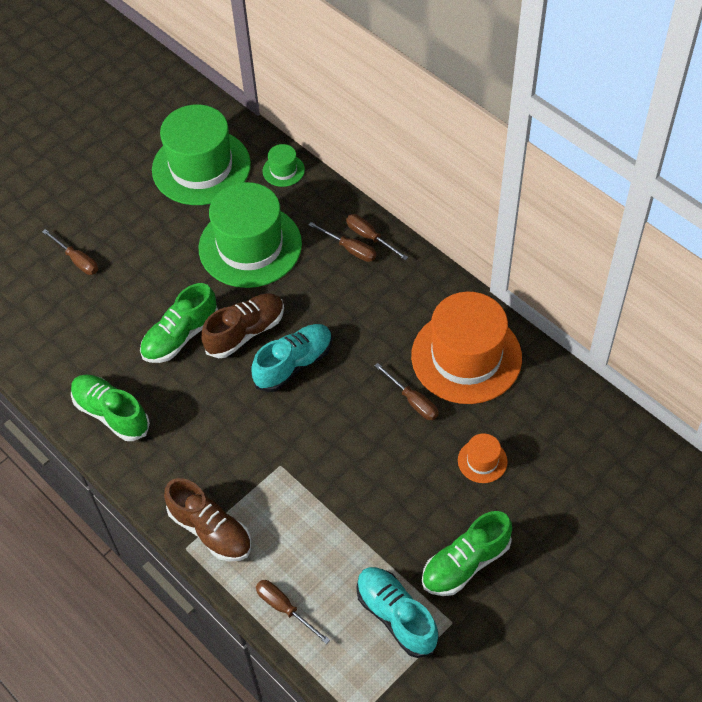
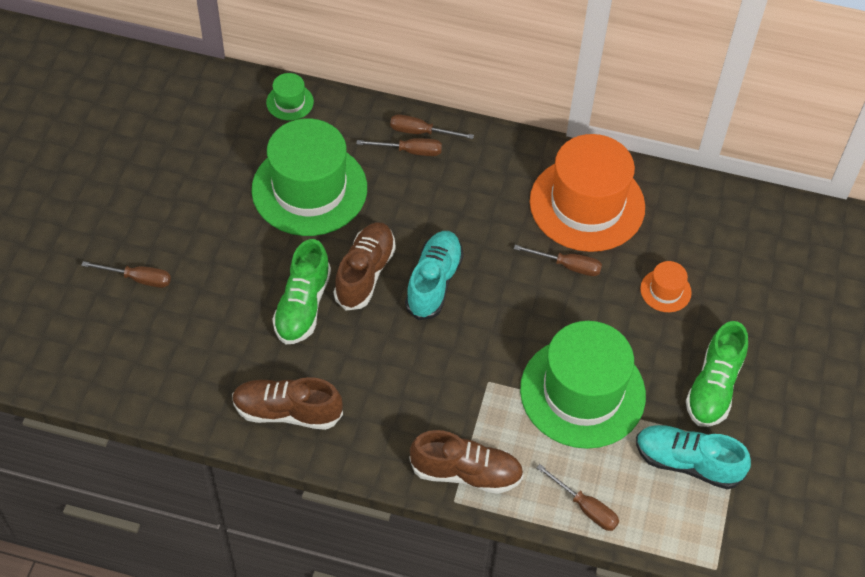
camera: 35 degrees left, 0 degrees up
green shoe [71,374,150,441] -> brown shoe [232,377,343,430]
green hat [152,104,251,205] -> green hat moved to [520,321,646,449]
brown screwdriver [256,580,330,644] -> brown screwdriver turned 150 degrees counterclockwise [536,464,619,531]

